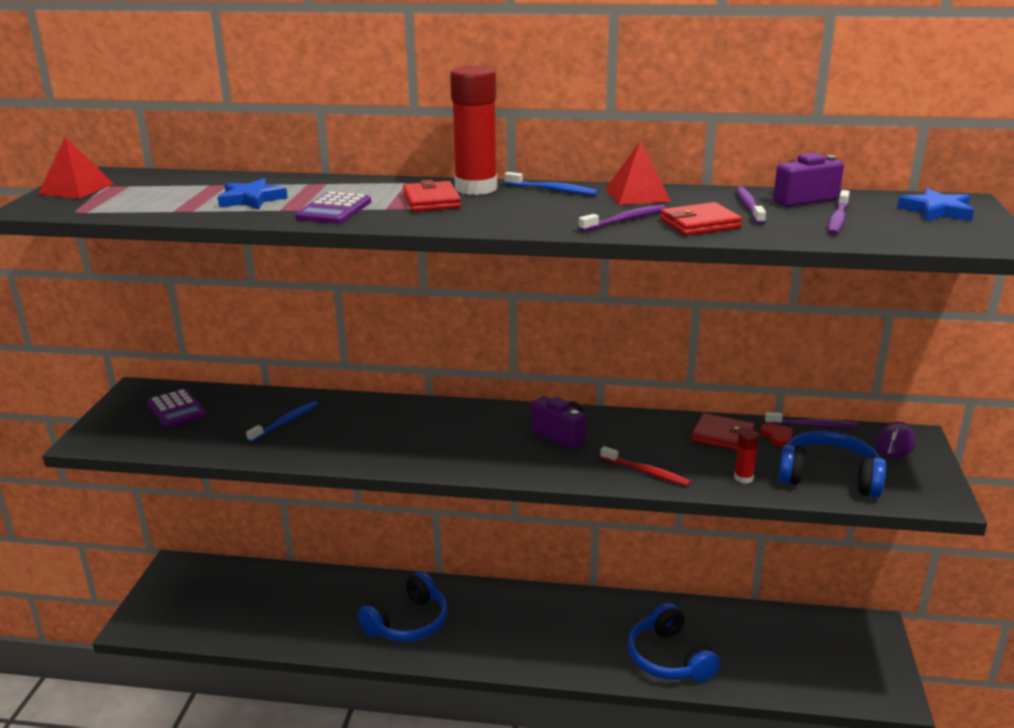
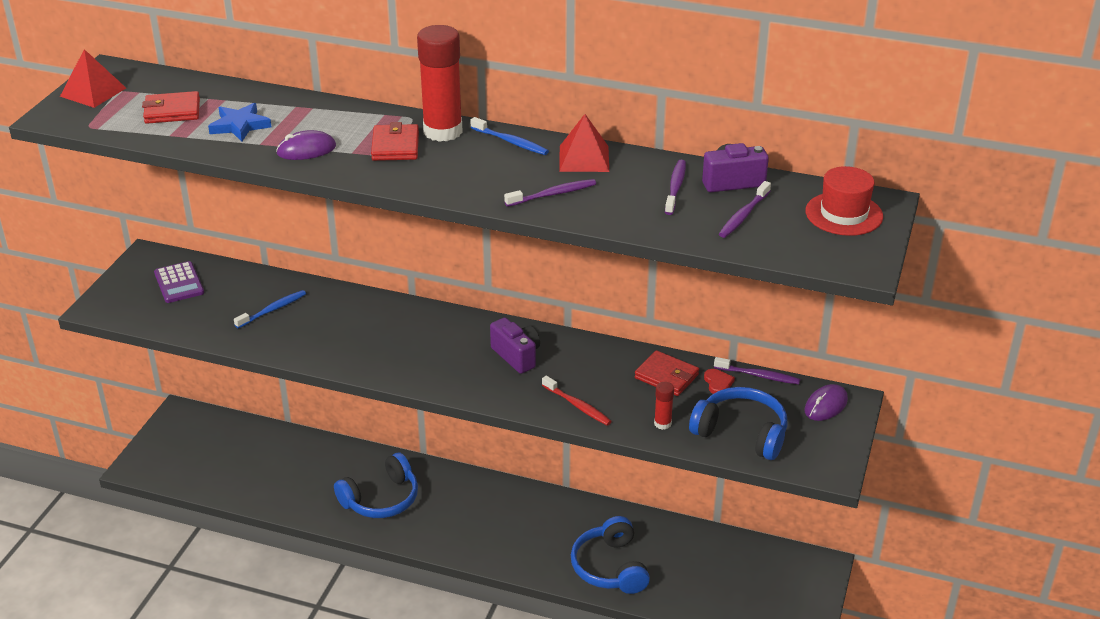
camera: 10 degrees right, 10 degrees up
purple calculator [295,192,371,224] -> purple mouse [276,130,336,160]
red wallet [660,202,742,236] -> red wallet moved to [142,91,200,124]
blue star [897,188,974,221] -> red hat [805,166,883,236]

